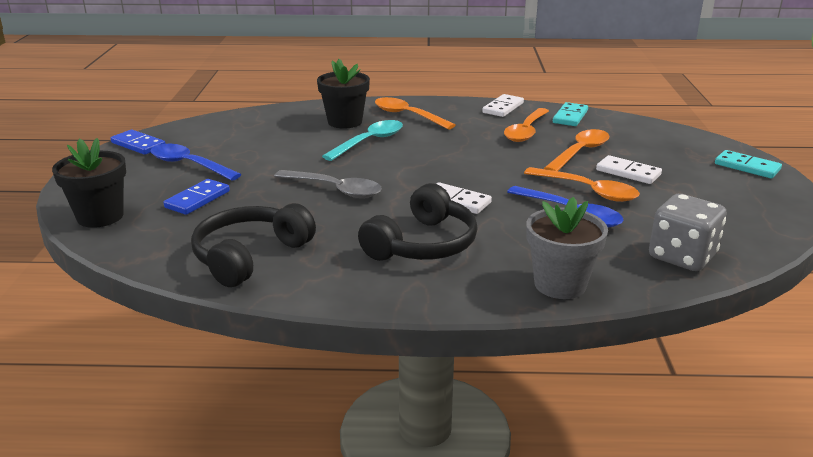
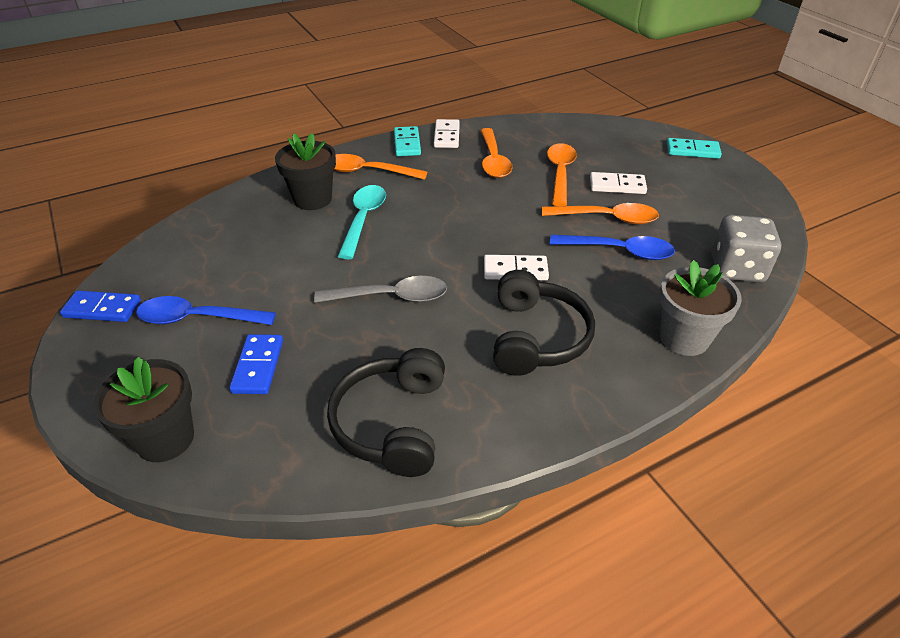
camera: 30 degrees left, 15 degrees up
turquoise domino [553,102,588,126] -> turquoise domino moved to [394,126,421,156]

